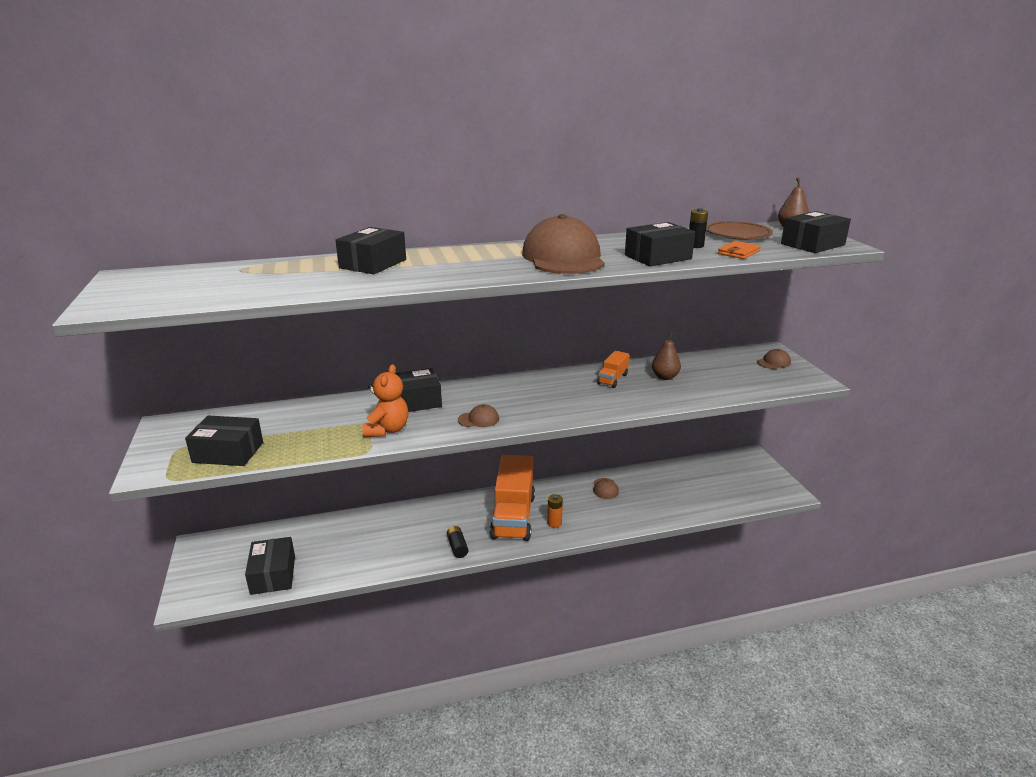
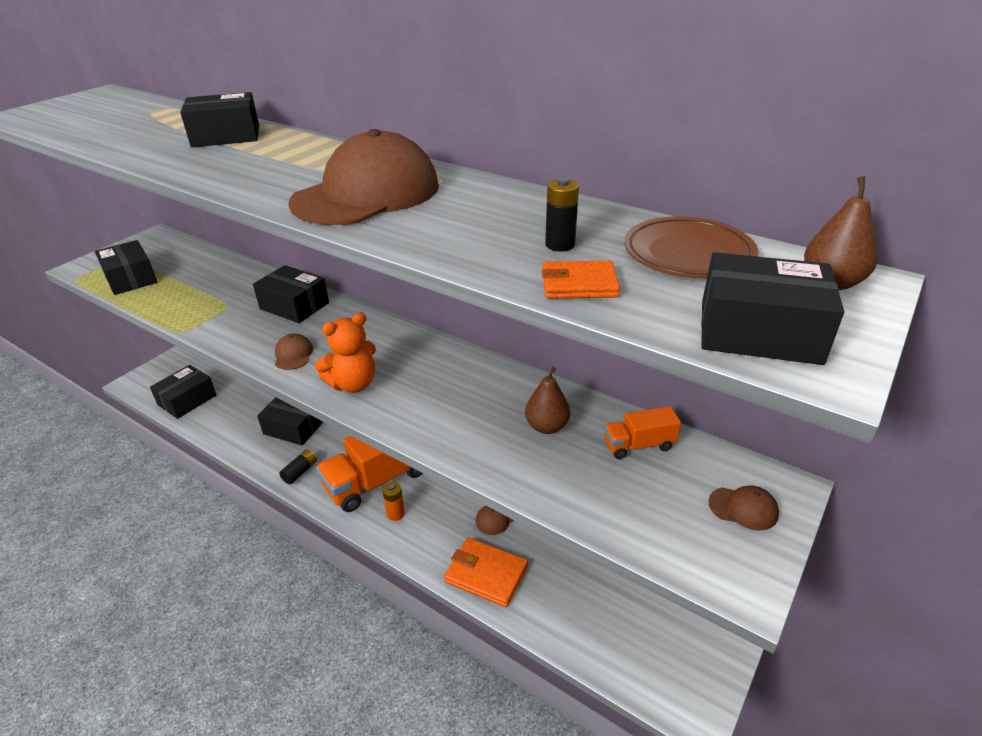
camera: 50 degrees right, 10 degrees up
orange teddy bear [362,364,408,437] -> orange teddy bear moved to [315,312,376,393]
brown cap [458,404,499,427] -> brown cap turned 135 degrees counterclockwise [275,334,313,370]
orange truck [597,351,629,388] -> orange truck moved to [604,406,681,459]
black box [625,222,695,266] -> black box moved to [257,397,323,445]
none -> orange wallet [444,537,528,607]

